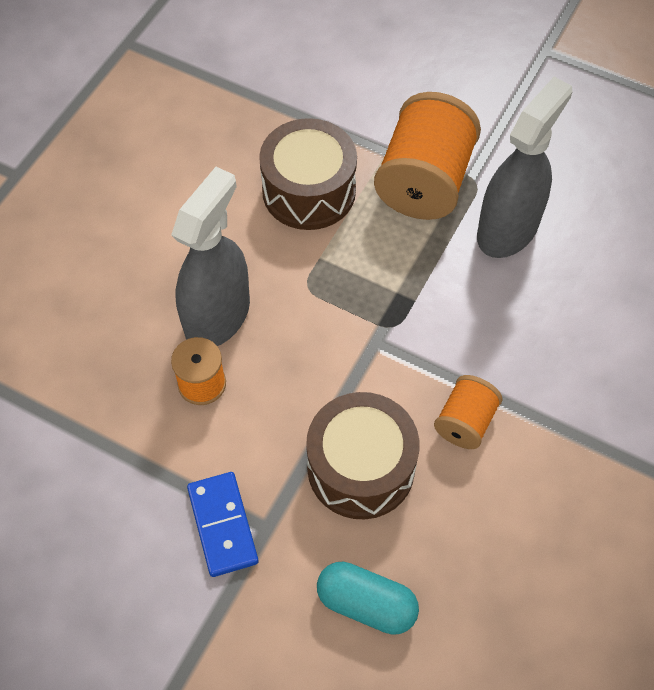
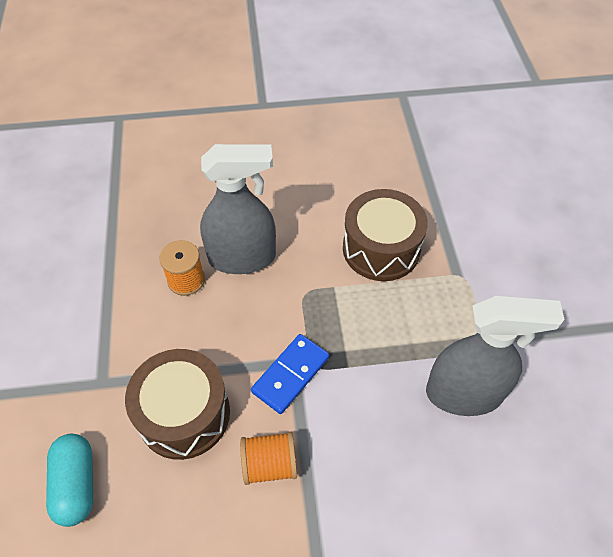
camera: 55 degrees right, 5 degrees down
blue domino [187,472,259,577] -> blue domino moved to [251,334,329,414]
orange spool [374,92,481,220] -> none

